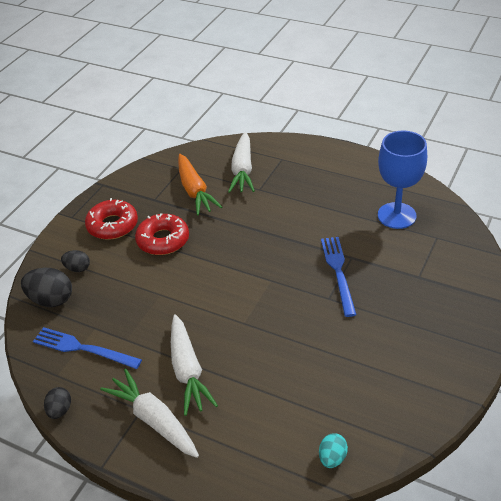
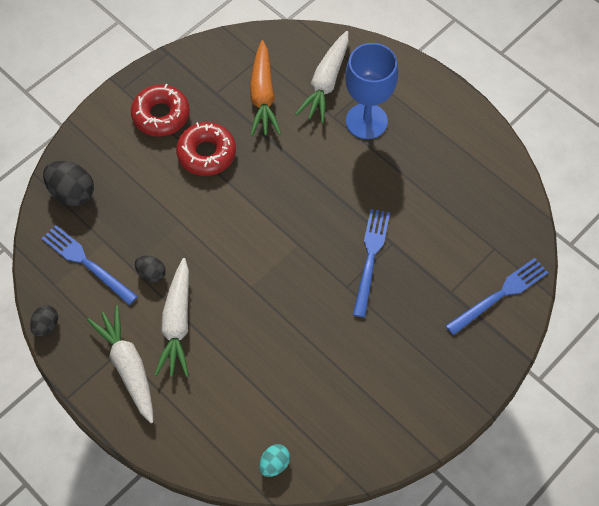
camera: 15 degrees right, 20 degrees up
black egg [61,250,90,272] -> black egg moved to [135,256,166,283]
blue goblet [378,130,427,229] -> blue goblet moved to [345,43,398,139]
none -> blue fork [446,258,549,335]

